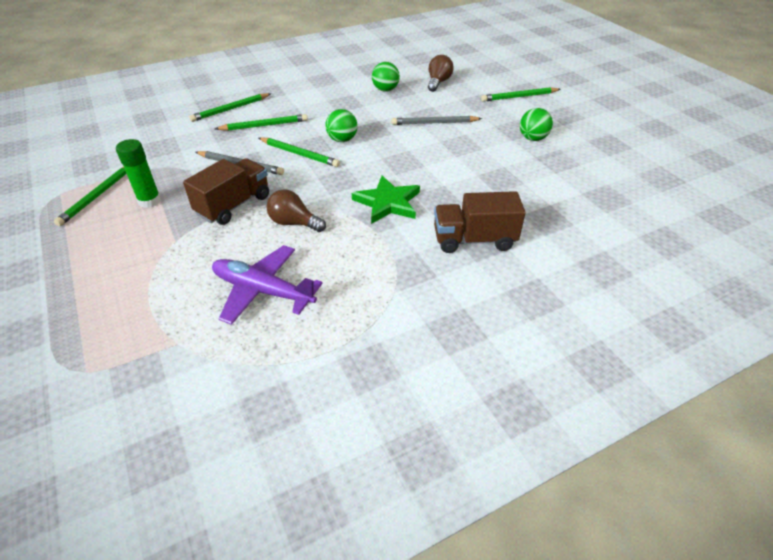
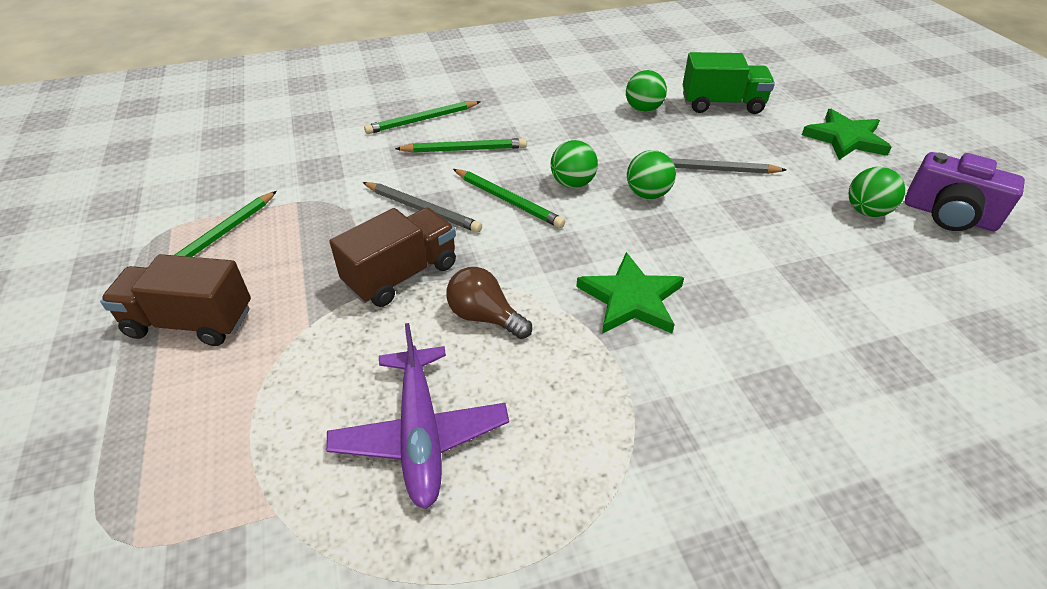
camera: 10 degrees right, 0 degrees up
green glue stick [116,139,161,208] -> none
purple plane [212,245,323,325] -> purple plane turned 135 degrees counterclockwise [326,323,509,509]
brown light bulb [428,55,454,92] -> green truck [683,52,775,114]
brown truck [434,191,526,253] -> brown truck moved to [100,254,251,346]
green pencil [481,87,560,102] -> green star [802,109,892,160]
none -> green ball [627,150,676,199]
none -> purple camera [905,152,1025,231]

